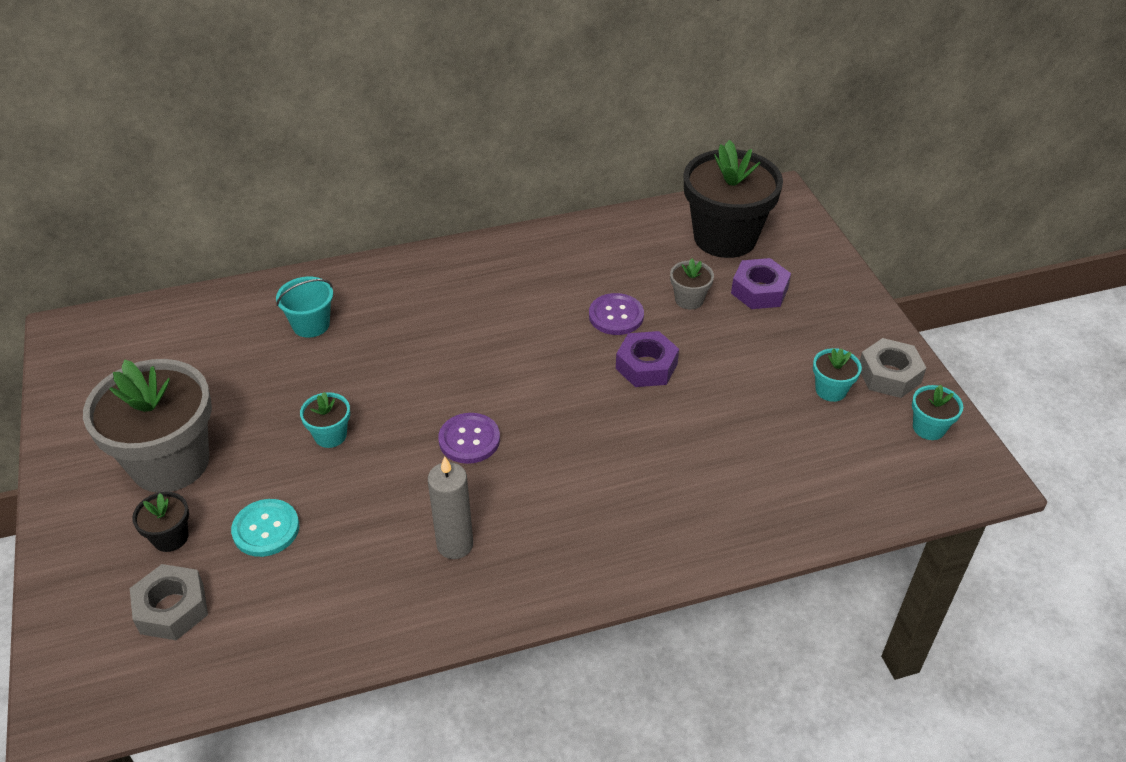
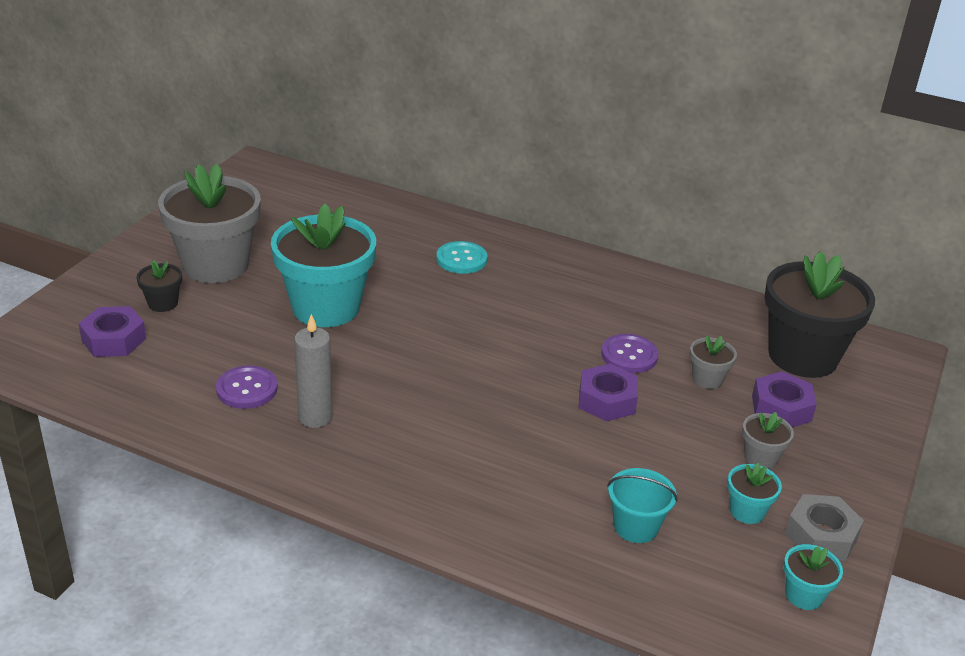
camera: 40 degrees right, 10 degrees down
grey nut [130,564,208,640] -> purple nut [78,306,146,357]
turquoise button [231,499,299,557] -> turquoise button moved to [436,241,488,274]
turquoise bucket [276,277,333,338] -> turquoise bucket moved to [607,468,678,543]
turquoise flower pot [300,392,350,448] -> turquoise flower pot [271,204,376,327], size x2.33
purple button [438,413,500,464] -> purple button moved to [216,365,278,409]
none -> grey flower pot [742,412,794,469]

